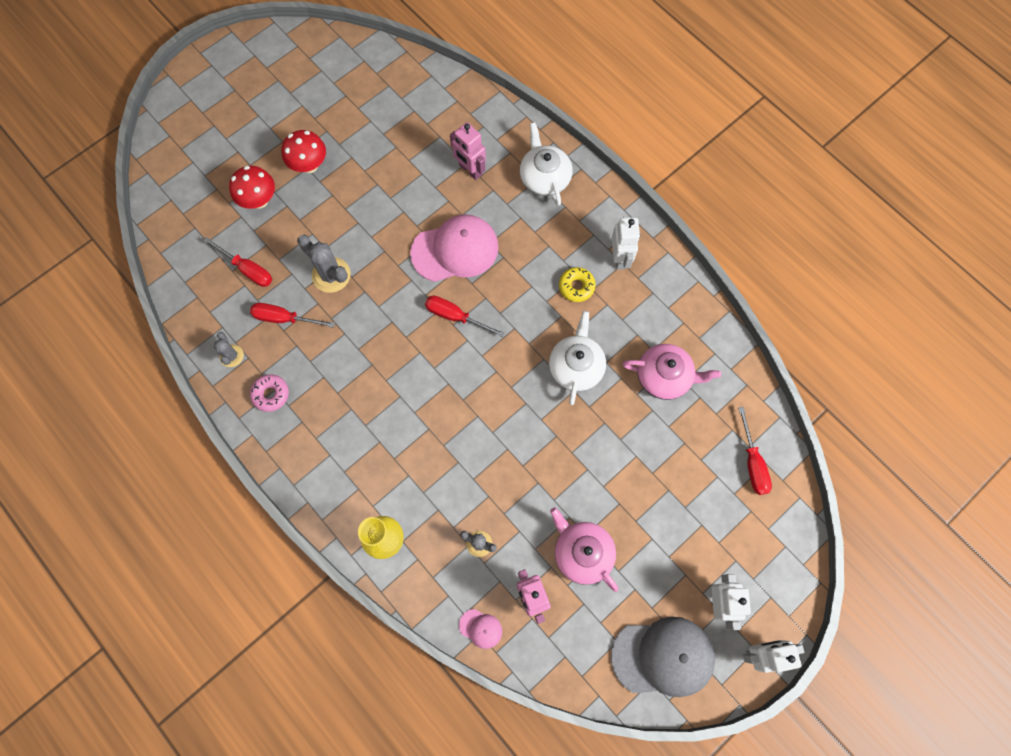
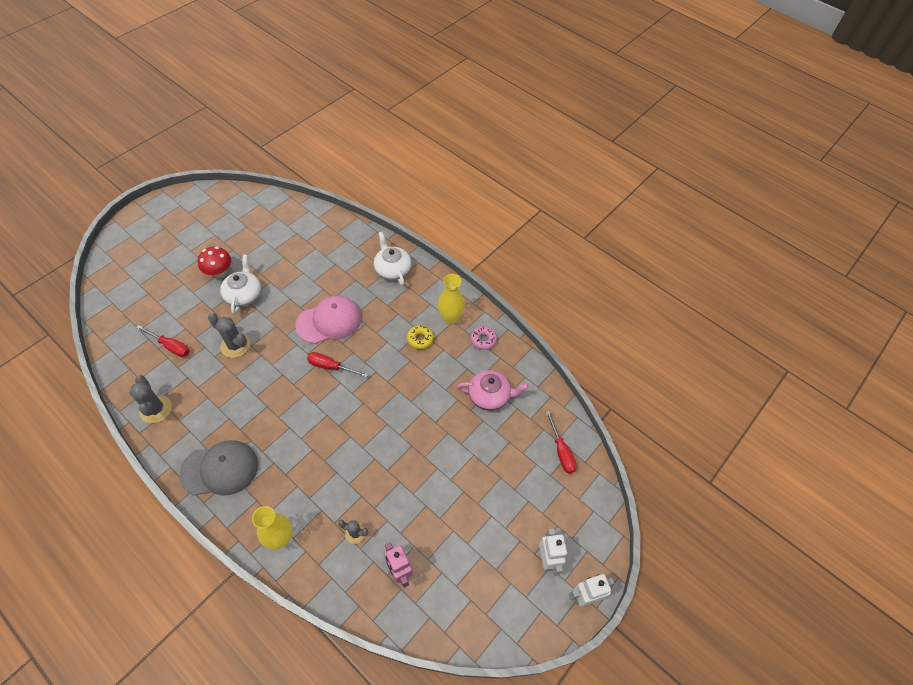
camera: 10 degrees left, 15 degrees down
grey cactus [214,332,244,367] -> grey cactus [130,375,172,423], size x1.66
red mushroom [229,166,275,209] -> none
red screwdriver [250,303,335,328] -> none
pink donut [250,374,289,412] -> pink donut moved to [470,326,497,350]
pink robot [450,122,486,180] -> none
pink cap [459,609,502,649] -> none
white teapot [549,311,606,405] -> white teapot moved to [220,255,261,314]
pink teapot [550,507,618,592] -> none
grey cap [611,617,715,697] -> grey cap moved to [179,441,258,496]
white robot [612,217,640,270] -> yellow vase [438,274,465,324]

